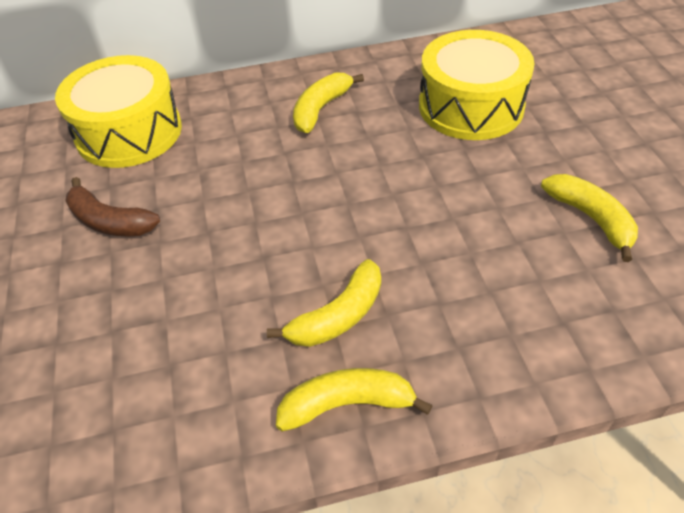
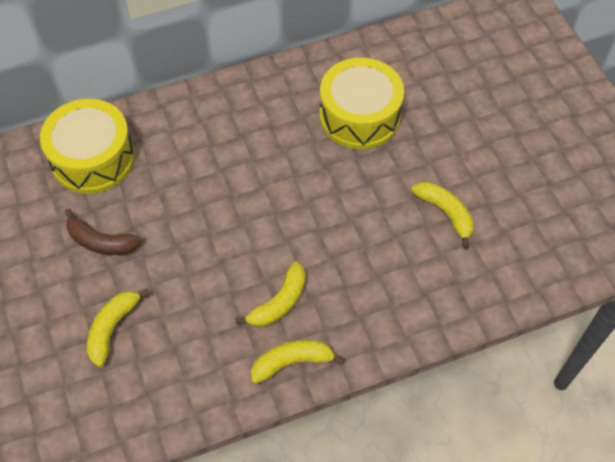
camera: 10 degrees left, 10 degrees up
yellow banana [293,73,364,133] -> yellow banana moved to [87,289,150,367]

